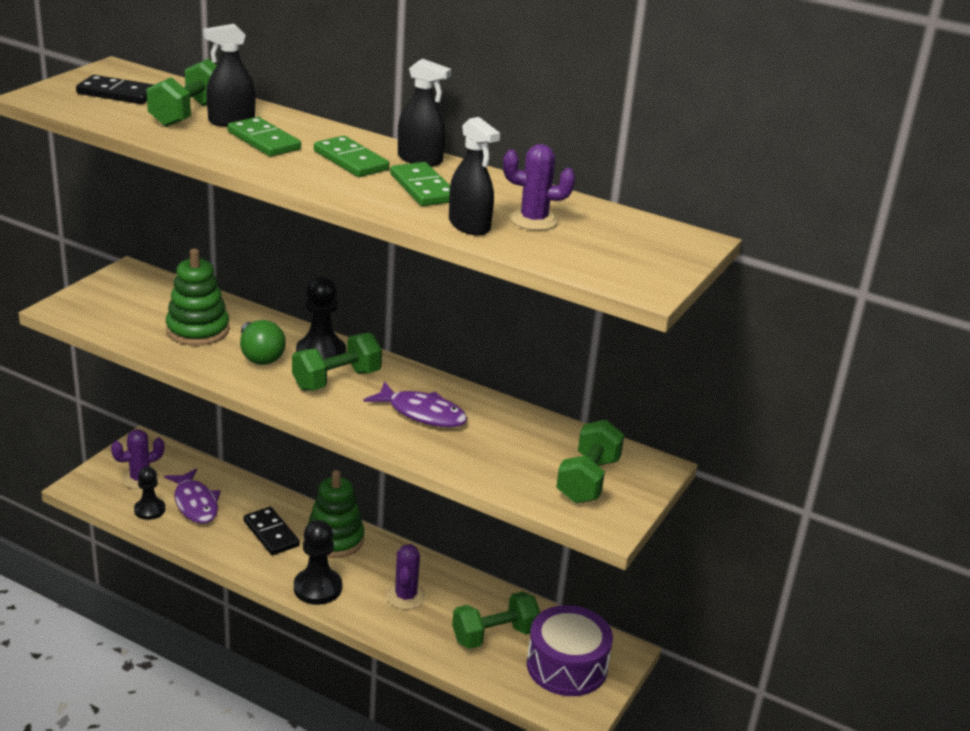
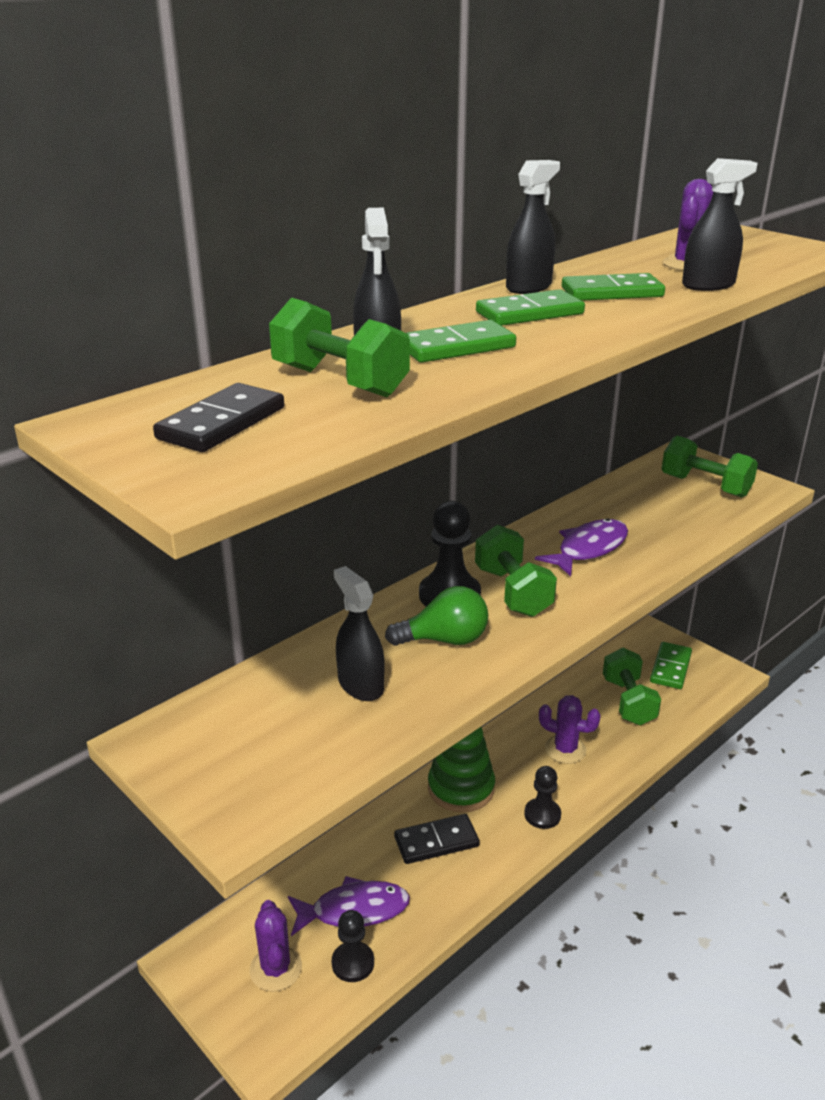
camera: 70 degrees left, 0 degrees up
green stacking toy [166,248,230,346] -> black spray bottle [334,566,385,701]
black pawn [294,520,342,605] -> black pawn [524,766,561,829], size x0.67
purple drum [527,605,613,696] -> green domino [650,642,692,689]

